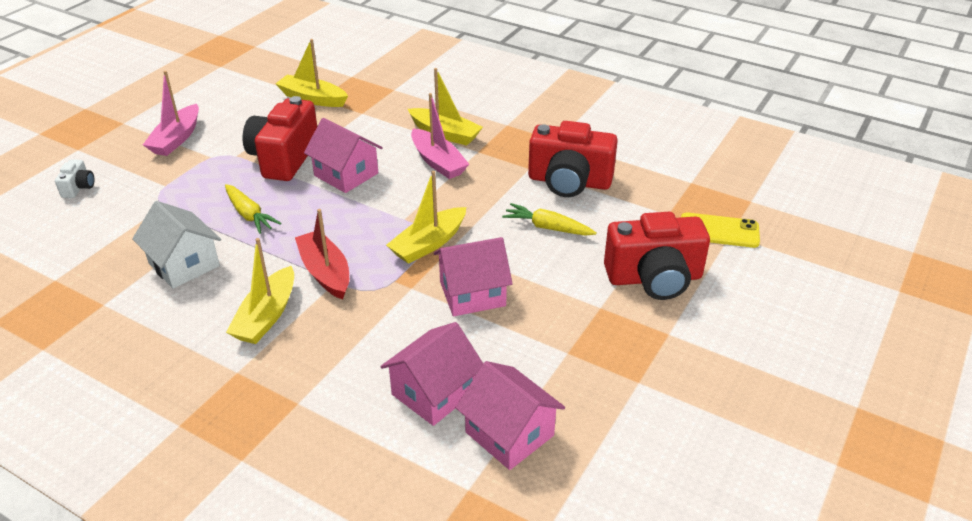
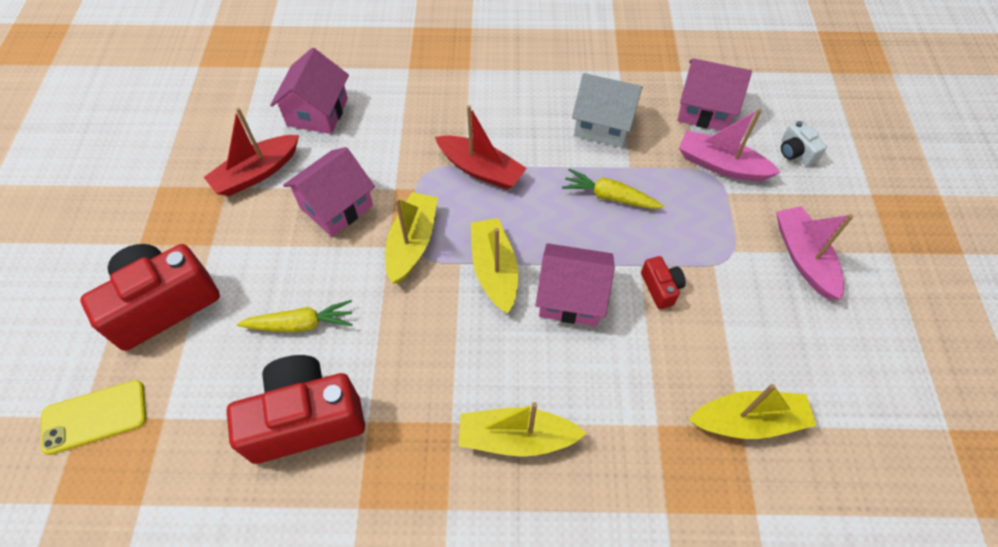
camera: 150 degrees right, 20 degrees up
yellow boat [226,238,294,344] -> yellow boat moved to [471,218,518,314]
red camera [243,96,317,181] -> red camera [641,256,686,309], size x0.45
pink boat [411,93,469,179] -> pink boat moved to [679,109,781,181]
pink house [456,361,565,470] -> pink house moved to [677,58,752,131]
none -> red boat [204,108,299,196]

